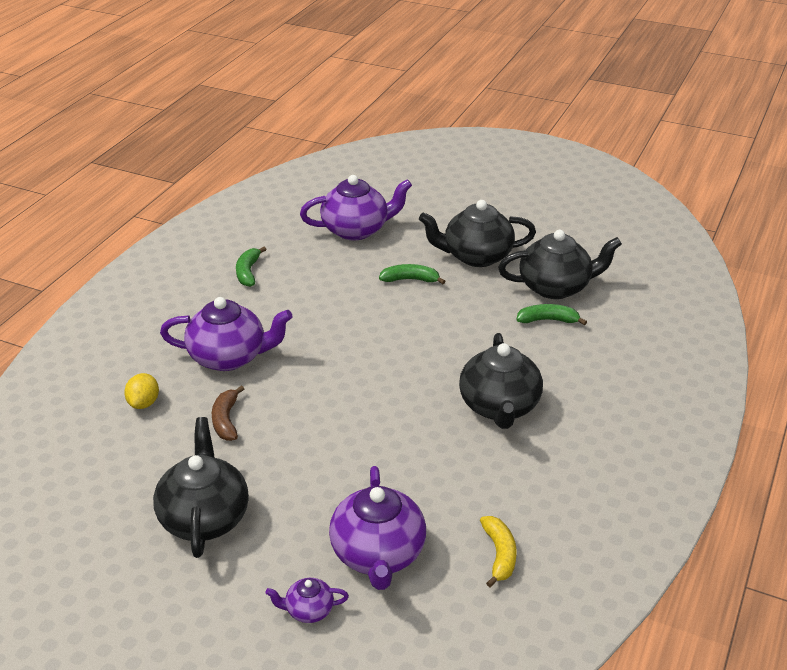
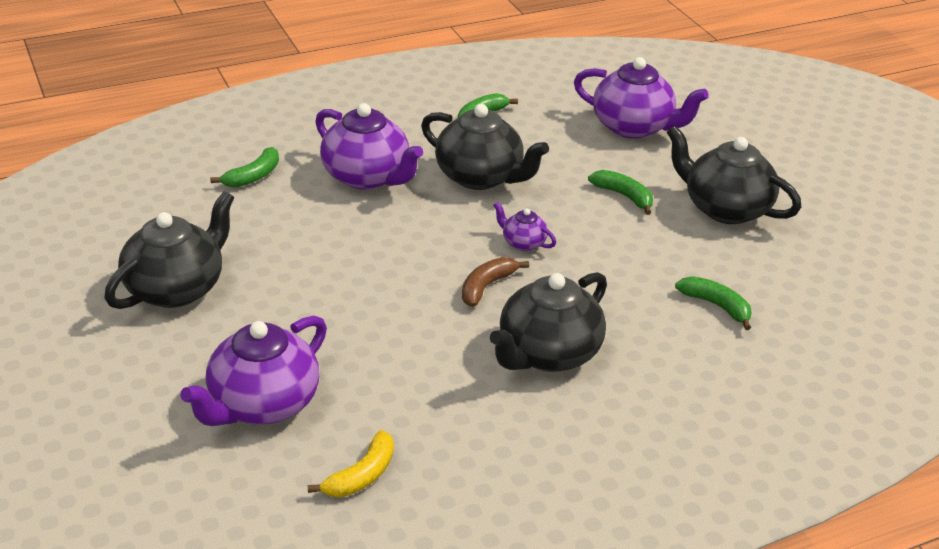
camera: 40 degrees right, 0 degrees up
yellow lemon [124,373,159,409] -> green banana [210,147,279,188]
brown banana [212,385,244,441] -> brown banana moved to [462,257,529,307]
purple teapot [265,578,349,623] -> purple teapot moved to [493,202,556,251]
black teapot [498,230,622,299] -> black teapot moved to [421,104,549,190]

